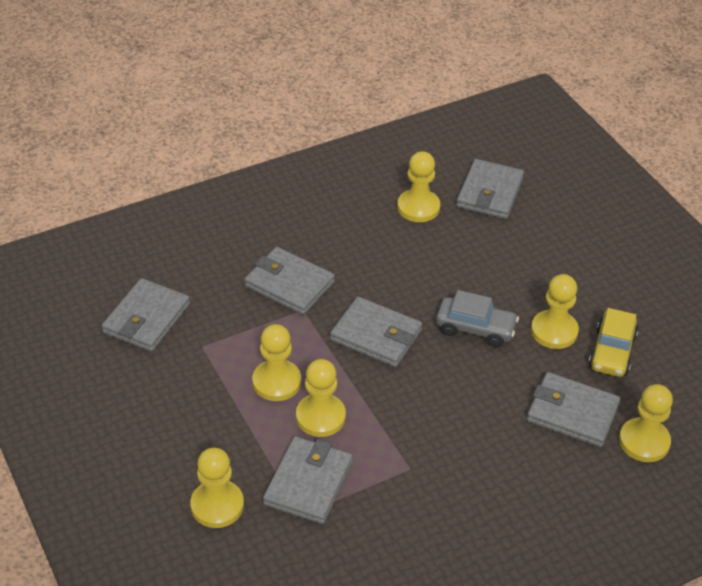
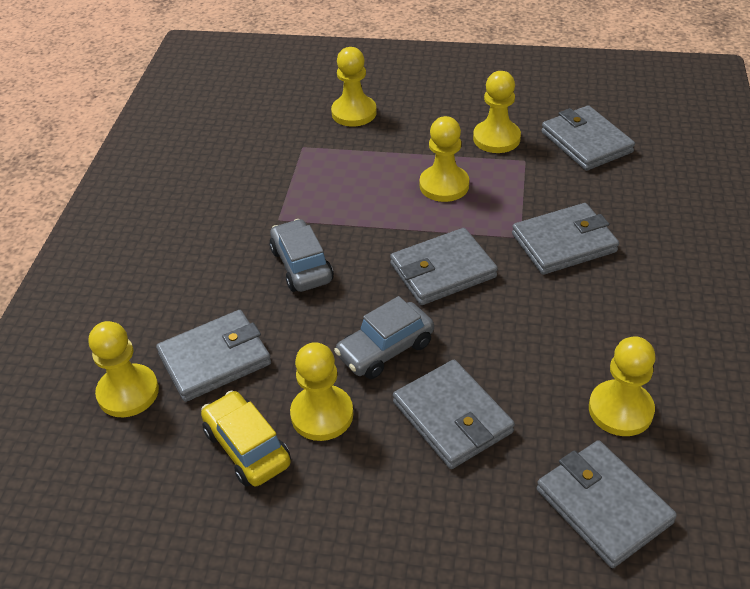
camera: 130 degrees right, 0 degrees up
grey wallet [263,436,353,524] -> grey wallet moved to [393,360,515,469]
yellow pawn [296,359,346,437] -> yellow pawn moved to [473,71,521,153]
none -> grey car [270,219,333,292]

